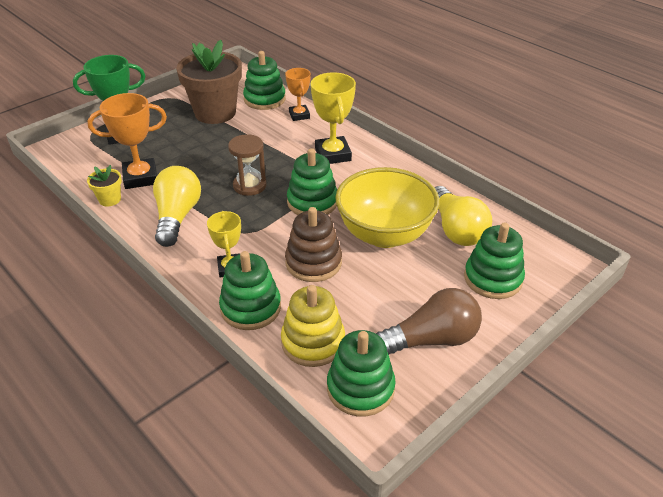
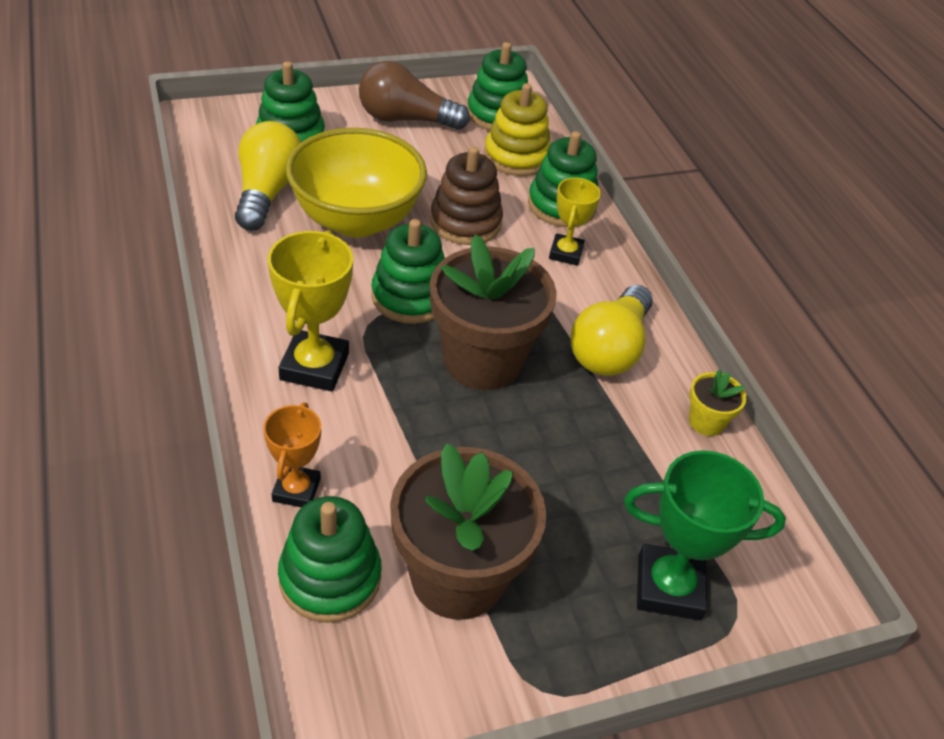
camera: 160 degrees left, 5 degrees up
orange trophy [88,93,167,189] -> none
brown hourglass [228,134,267,196] -> brown flower pot [430,234,557,390]

